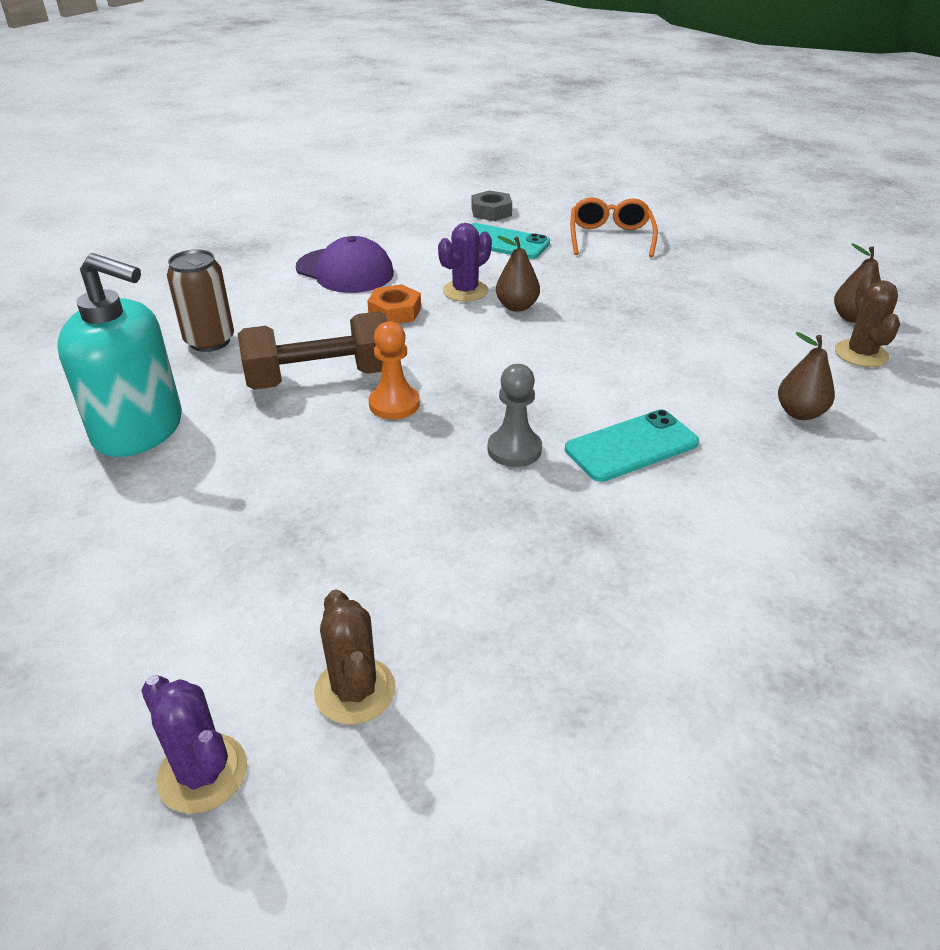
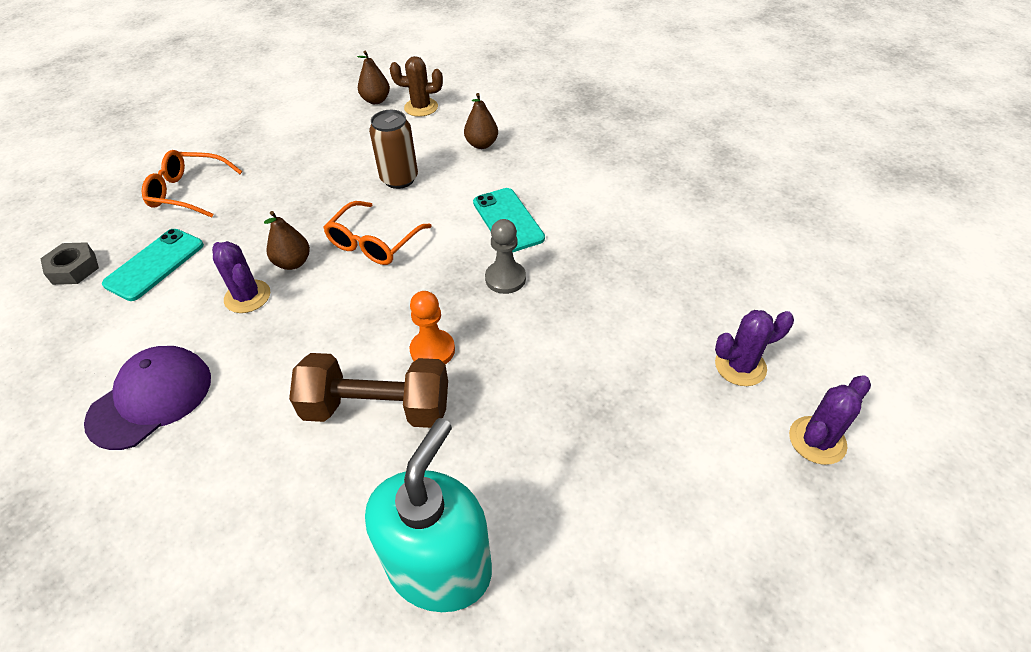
camera: 85 degrees left, 10 degrees up
brown can [167,249,234,352] -> brown can moved to [369,110,418,189]
brown dumbbell [238,311,388,390] -> brown dumbbell turned 75 degrees counterclockwise [289,353,448,428]
brown cactus [314,590,396,725] -> purple cactus [715,310,794,386]
orange nut [367,284,421,324] -> none
none -> orange glasses [323,201,432,265]

